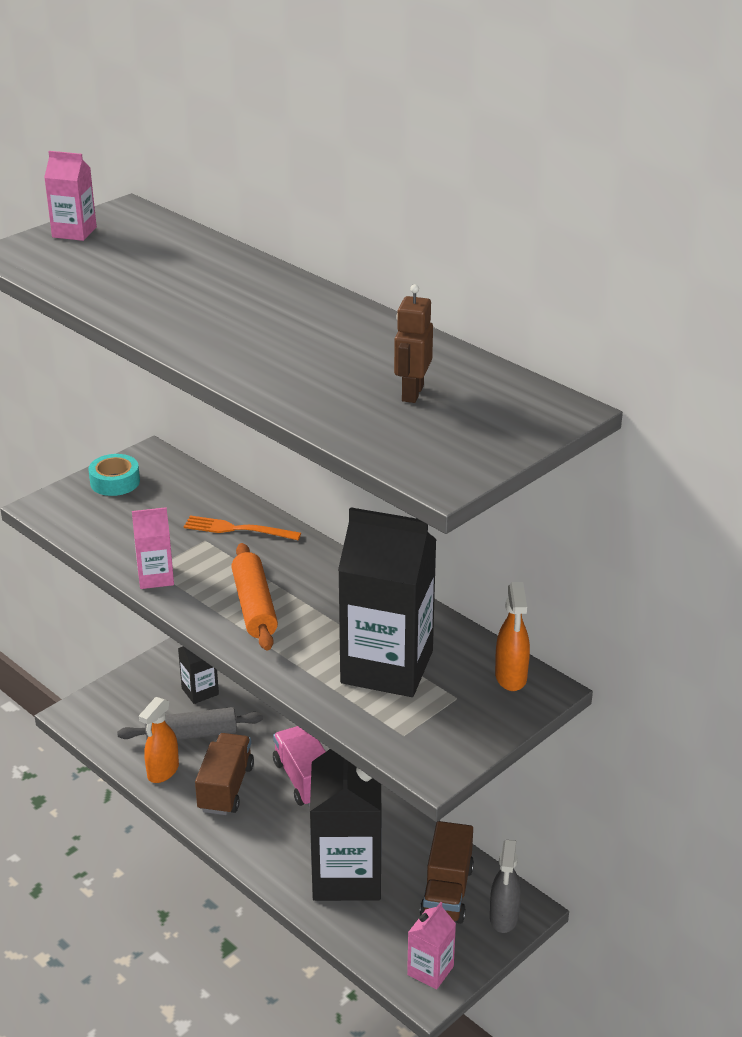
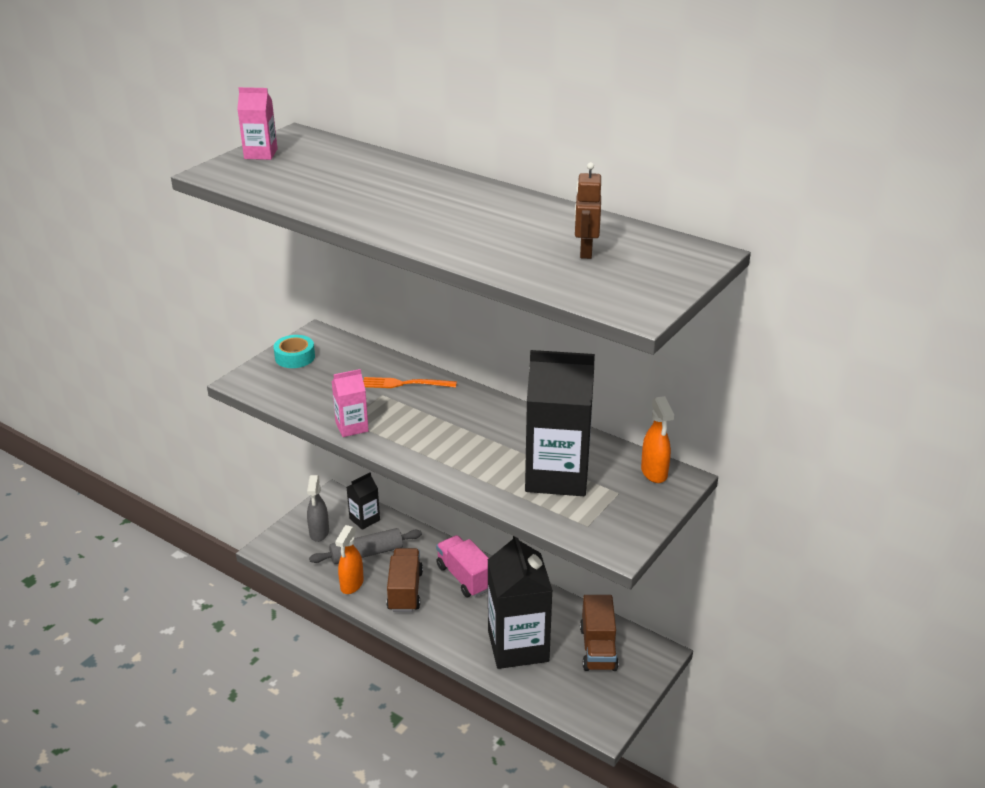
camera: 10 degrees left, 0 degrees up
orange rolling pin [231,543,278,650] -> none
pink carton [407,902,456,989] -> none
grey spray bottle [490,840,521,933] -> grey spray bottle moved to [307,475,329,542]

